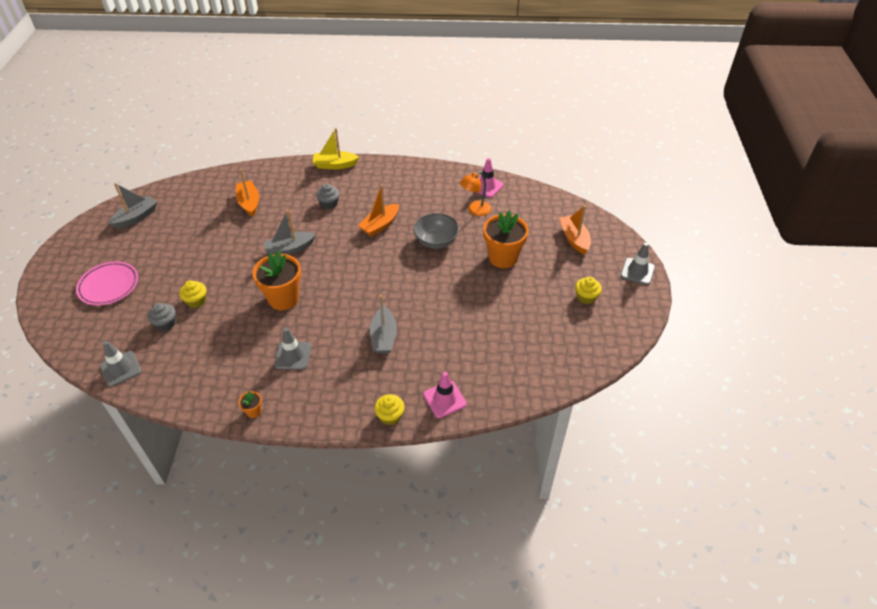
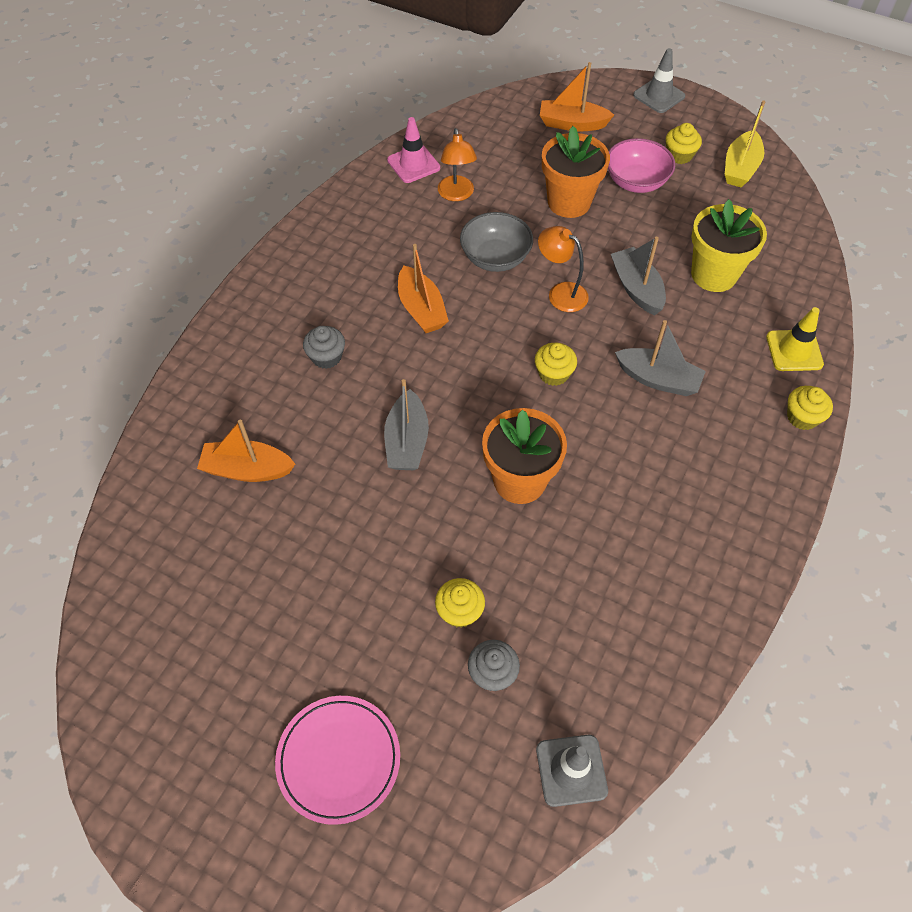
camera: 65 degrees left, 10 degrees up
grey boat [109,183,157,229] -> grey boat moved to [611,237,666,315]
orange flower pot [238,391,262,418] -> none
grey traffic cone [274,328,311,370] -> none
yellow boat [313,128,359,169] -> yellow boat moved to [725,100,765,187]
pink traffic cone [423,372,467,418] -> yellow traffic cone [766,307,824,371]
none -> yellow cupcake [535,343,577,386]
none -> orange lamp [538,226,589,312]
none -> pink bowl [608,138,675,193]
none -> yellow flower pot [691,199,767,292]

